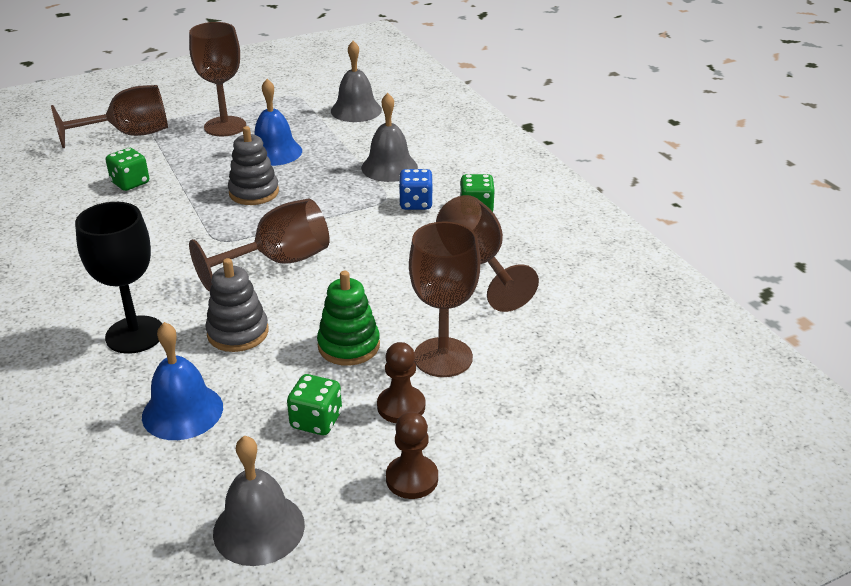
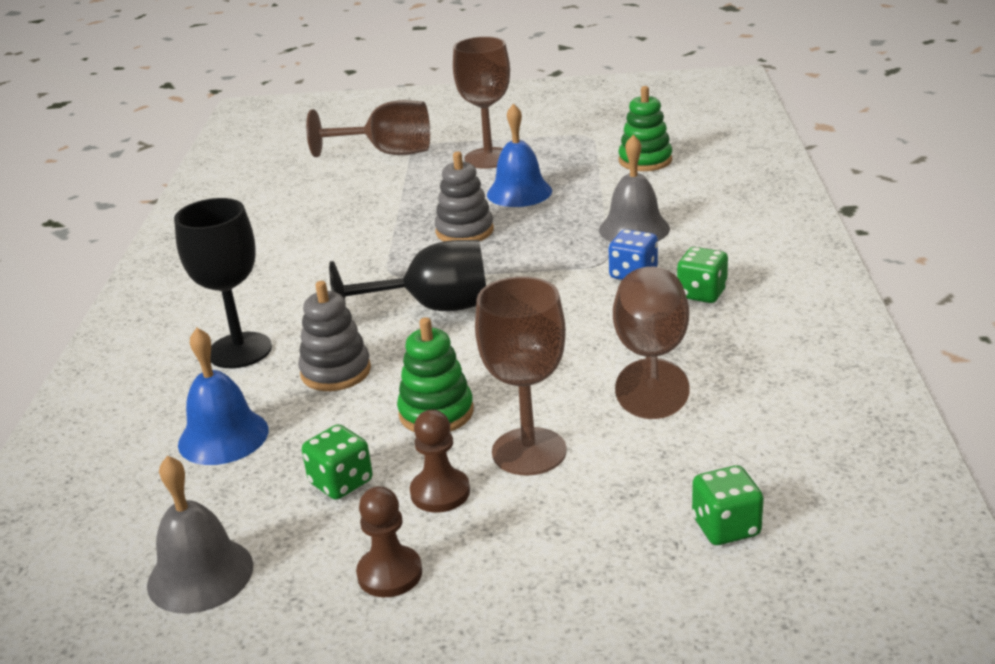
camera: 30 degrees right, 5 degrees down
green dice [106,148,149,191] -> green dice moved to [692,465,764,545]
brown goblet [189,199,329,291] -> black goblet [329,240,486,311]
grey bell [331,41,382,122] -> green stacking toy [618,86,672,171]

